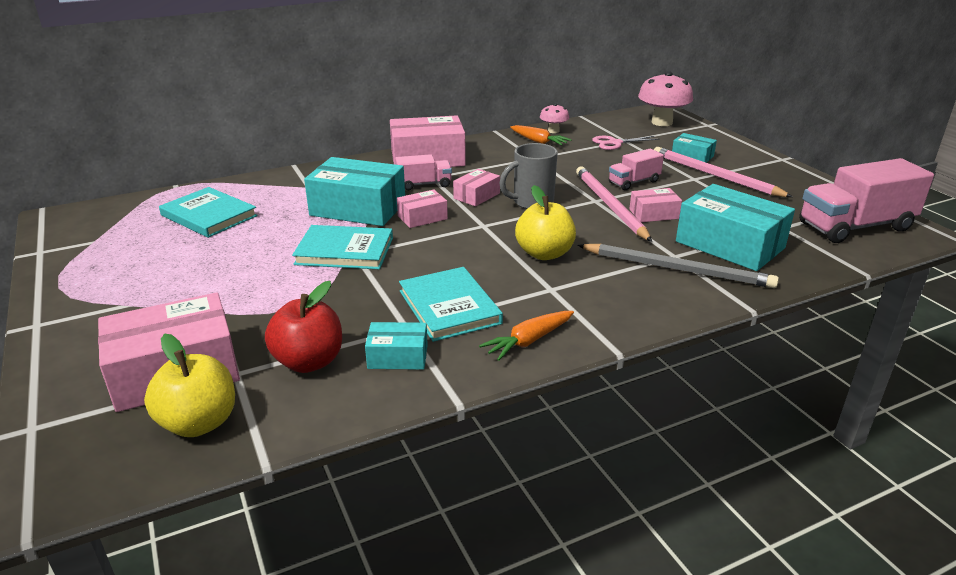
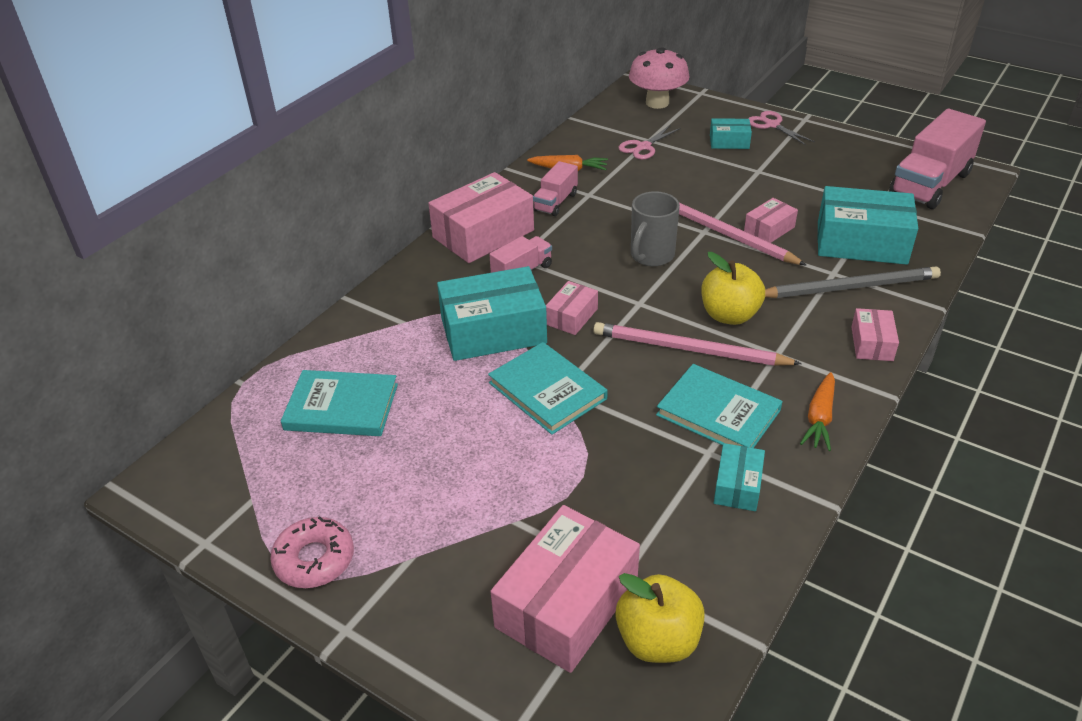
camera: 30 degrees left, 10 degrees up
red apple [265,281,342,373] -> none
turquoise book [292,225,393,269] -> turquoise book turned 75 degrees clockwise [488,342,608,435]
turquoise box [365,322,428,370] -> turquoise box turned 45 degrees counterclockwise [714,443,765,511]
pink box [453,169,500,206] -> pink box moved to [851,308,899,361]
pink mushroom [540,103,569,133] -> none
pink truck [609,149,664,190] -> pink truck moved to [533,161,578,216]
pink pencil [654,147,793,197] -> pink pencil moved to [593,322,802,366]
none -> pink donut [270,516,354,588]
none -> pink scissors [748,111,815,145]

